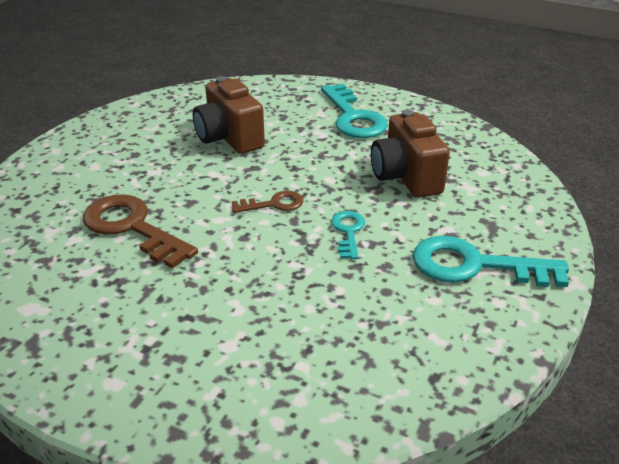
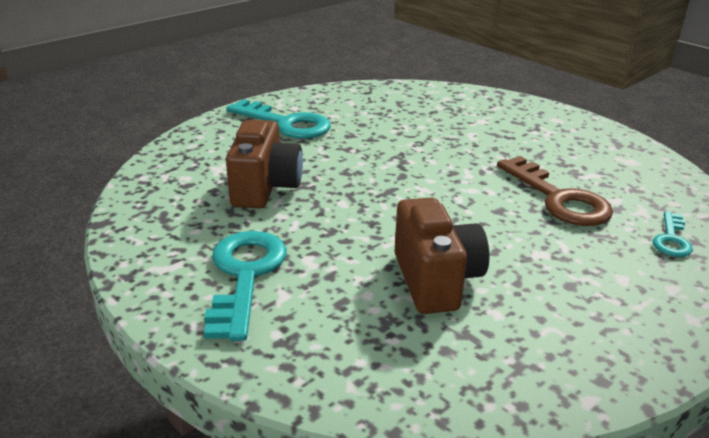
camera: 160 degrees left, 5 degrees down
brown key [232,191,303,213] -> none
turquoise key [331,211,365,259] -> turquoise key moved to [653,211,693,257]

